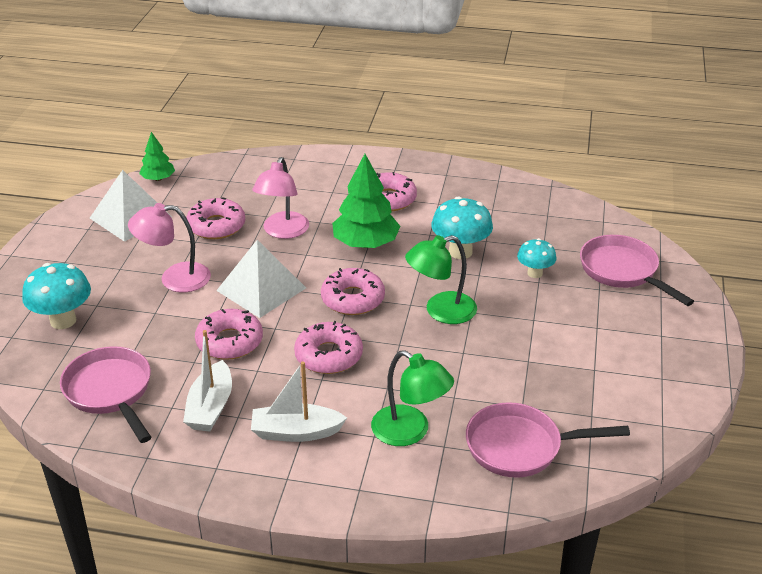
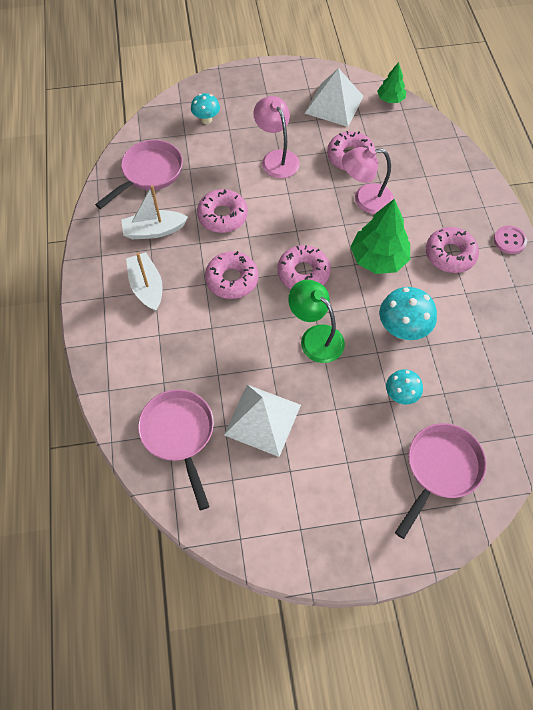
camera: 70 degrees right, 25 degrees up
turquoise mushroom [22,263,91,329] -> turquoise mushroom [191,93,220,124], size x0.62
white pyramid [216,240,306,318] -> white pyramid moved to [224,385,301,457]
green lamp [371,350,454,446] -> none
none -> pink button [494,226,527,254]

